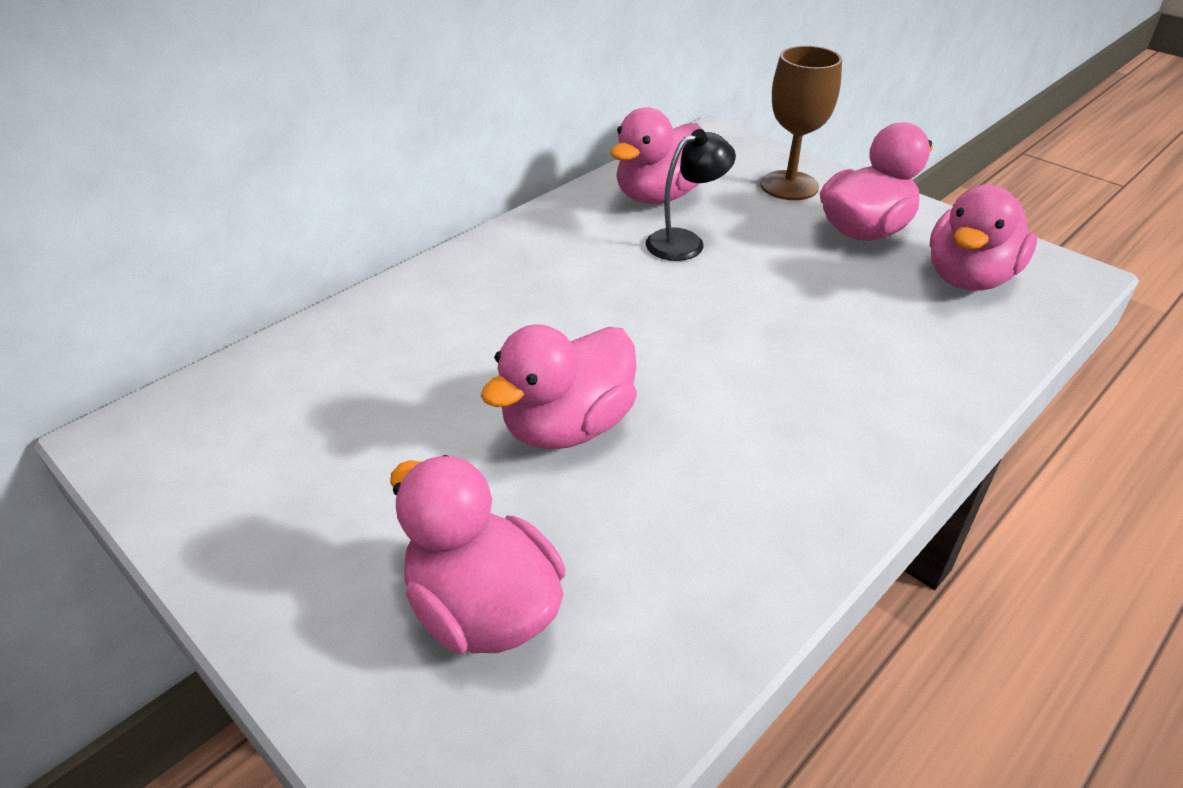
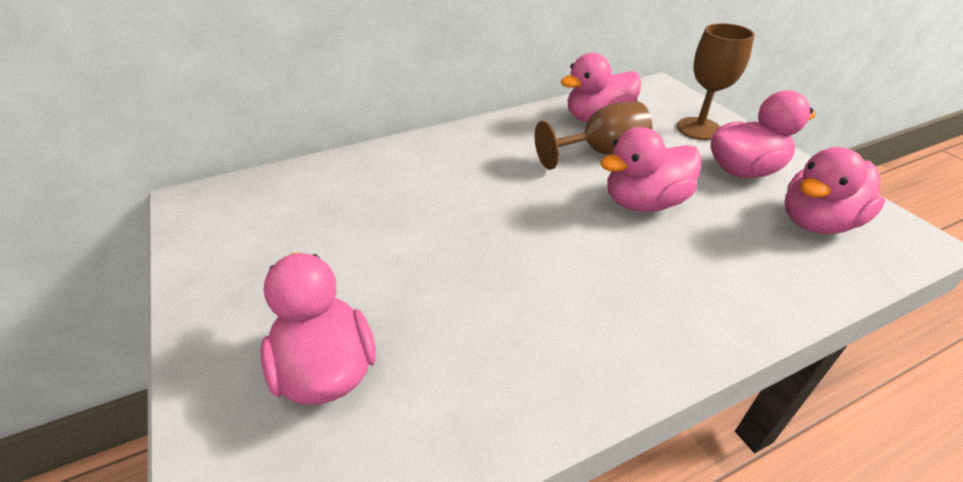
camera: 20 degrees right, 0 degrees up
pink duck [481,324,637,450] -> pink duck moved to [600,127,702,212]
black lamp [646,129,736,261] -> brown goblet [535,102,653,170]

